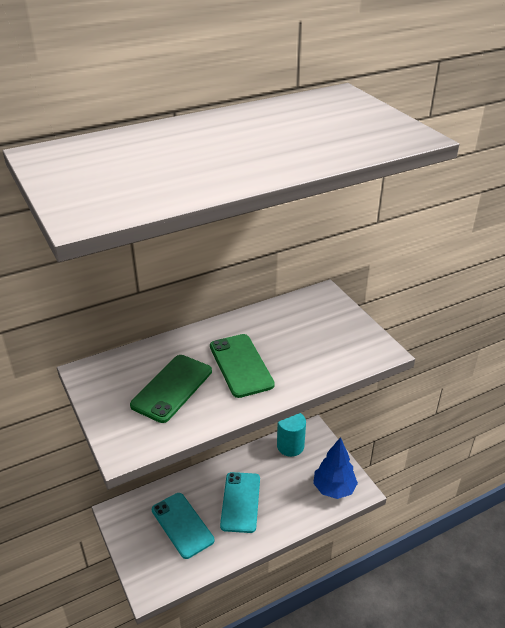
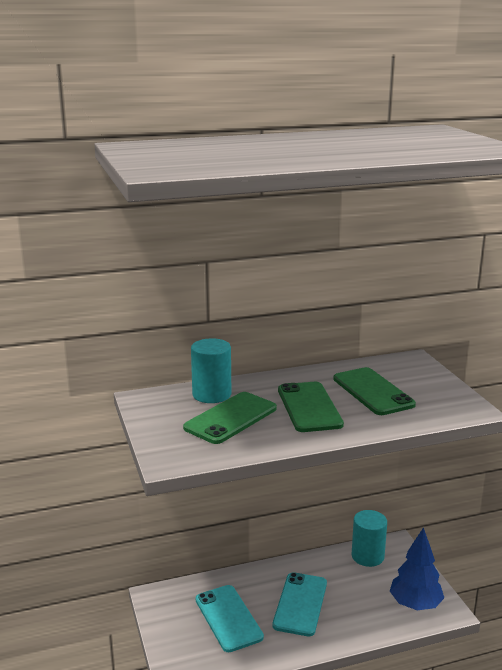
camera: 10 degrees right, 15 degrees down
none -> turquoise cylinder [191,338,231,403]
none -> green phone [333,367,416,415]

